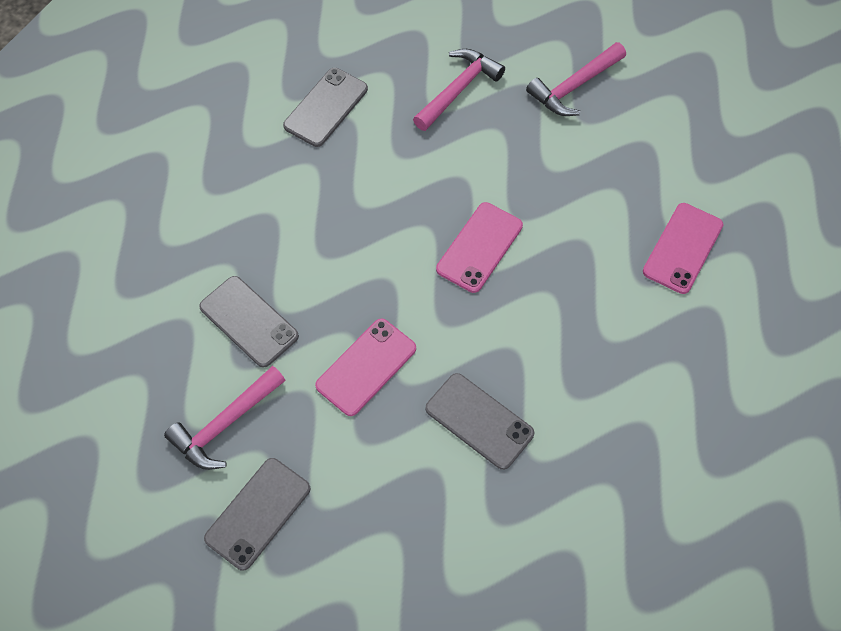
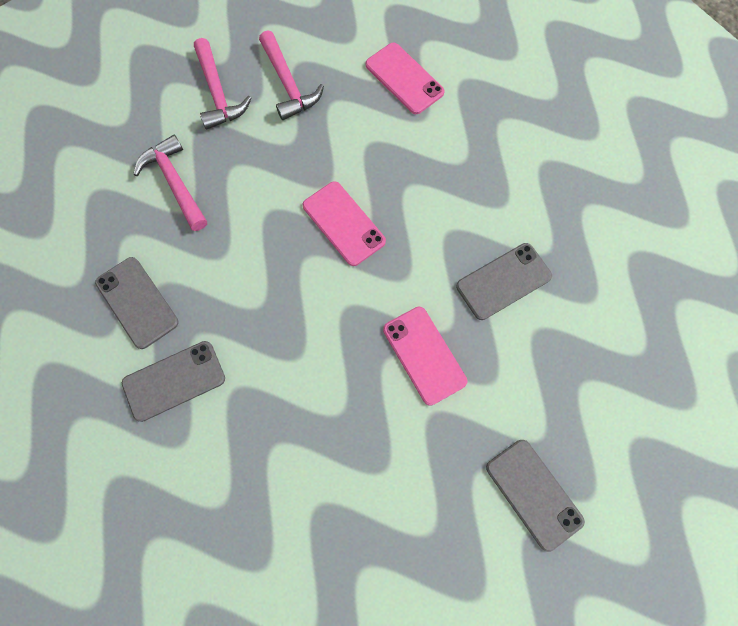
camera: 70 degrees left, 10 degrees up
pink hammer [164,366,285,470] -> pink hammer moved to [259,30,324,120]
grey phone [199,276,299,368] -> grey phone moved to [122,341,225,422]

